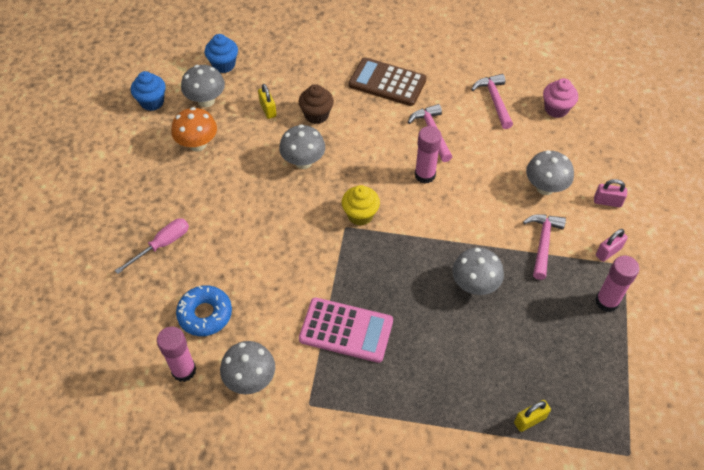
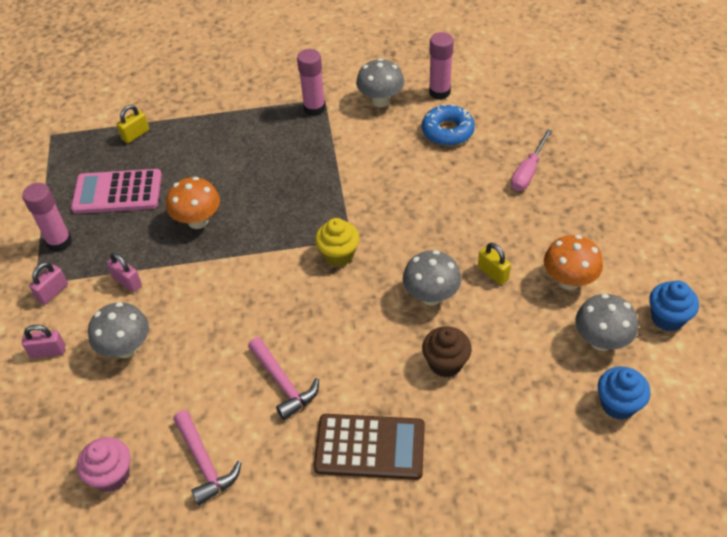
camera: 165 degrees right, 5 degrees down
yellow padlock [258,84,277,119] -> yellow padlock moved to [478,243,511,285]
pink calculator [299,297,393,363] -> pink calculator moved to [71,169,162,214]
pink glue stick [415,126,442,184] -> pink glue stick moved to [297,49,325,116]
grey mushroom [452,248,504,295] -> orange mushroom [166,177,220,229]
pink hammer [523,214,566,280] -> pink padlock [107,253,142,292]

